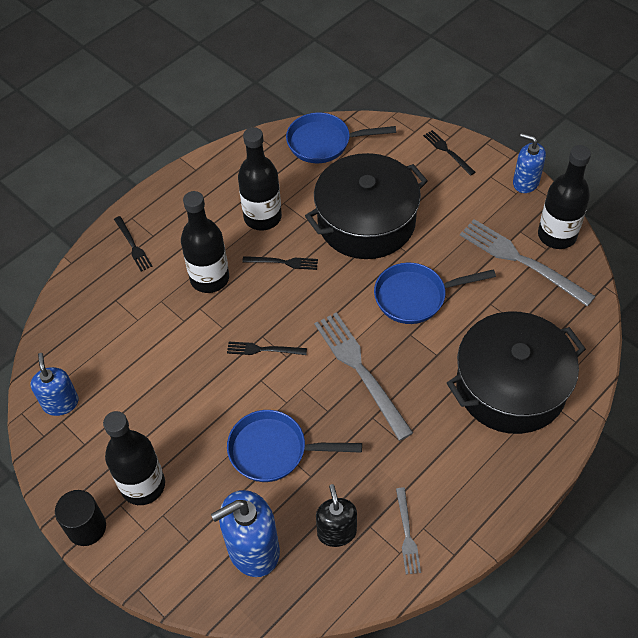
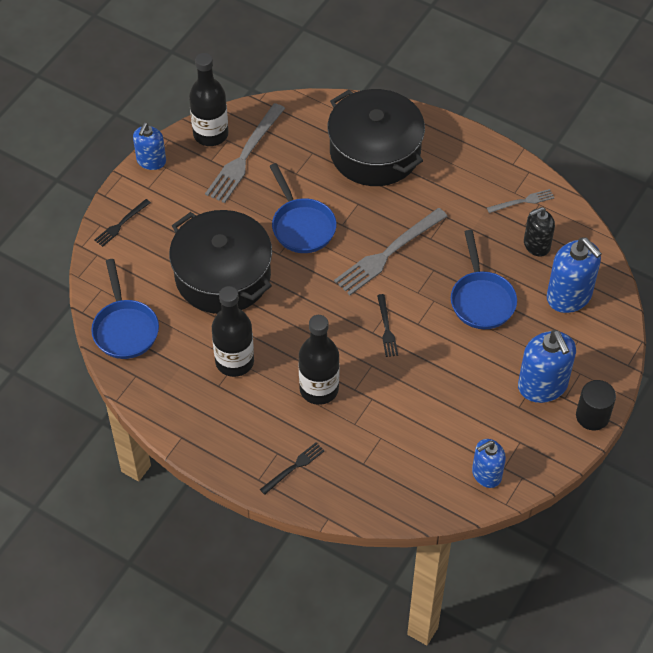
camera: 105 degrees left, 0 degrees up
black bottle [103,411,165,505] -> blue soap dispenser [518,330,576,403]
black fork [242,256,318,270] -> none

